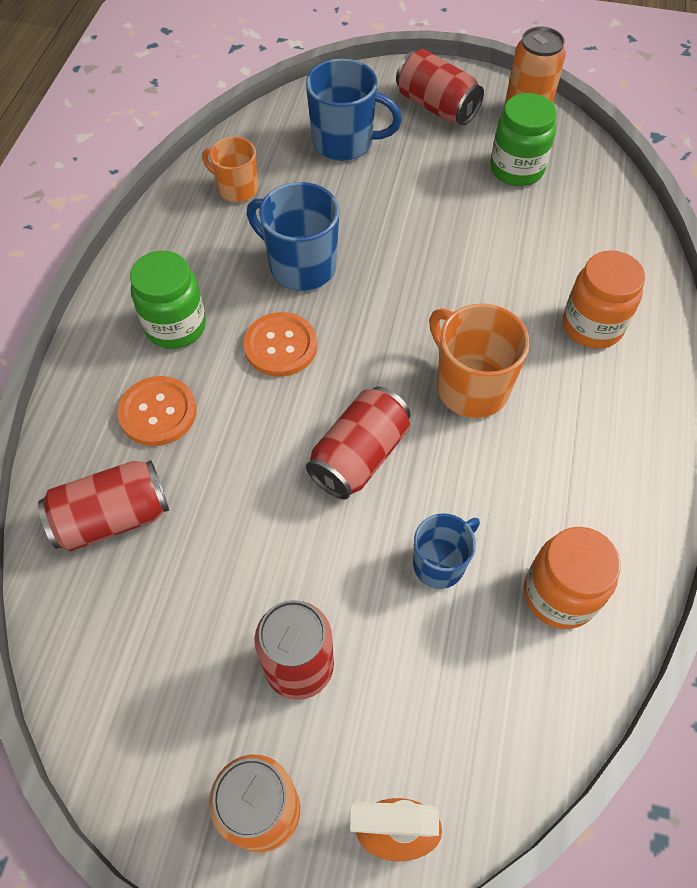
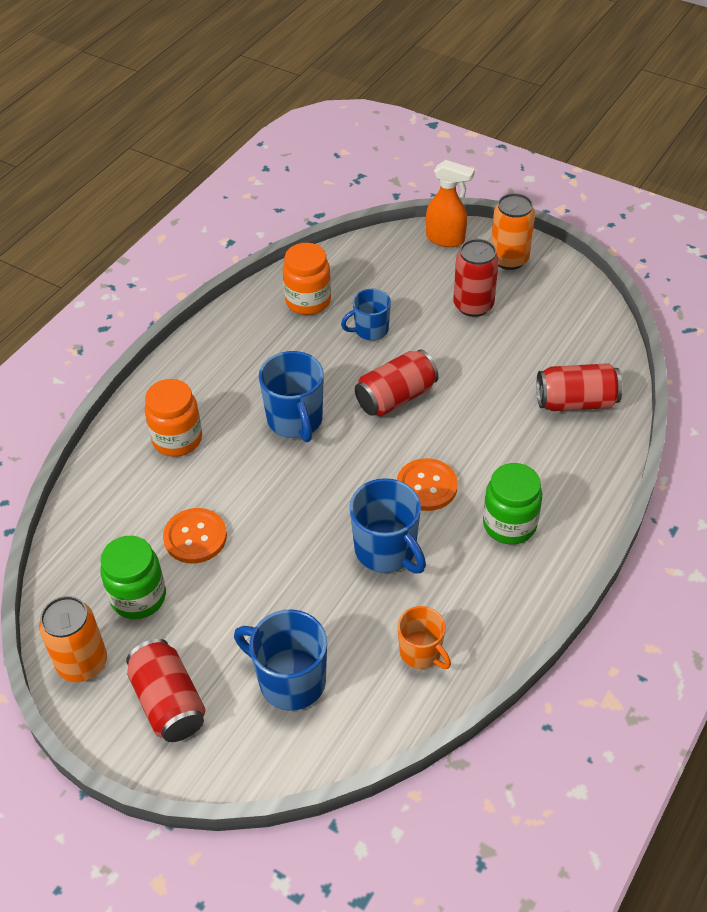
camera: 160 degrees left, 10 degrees down
orange button [117,376,196,446] -> orange button moved to [163,508,227,563]
orange mug [429,303,530,418] -> blue mug [259,351,324,442]

